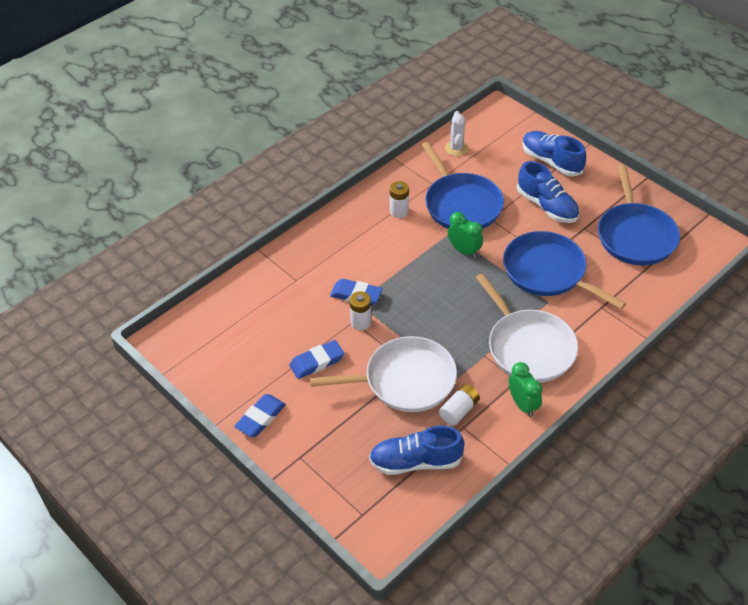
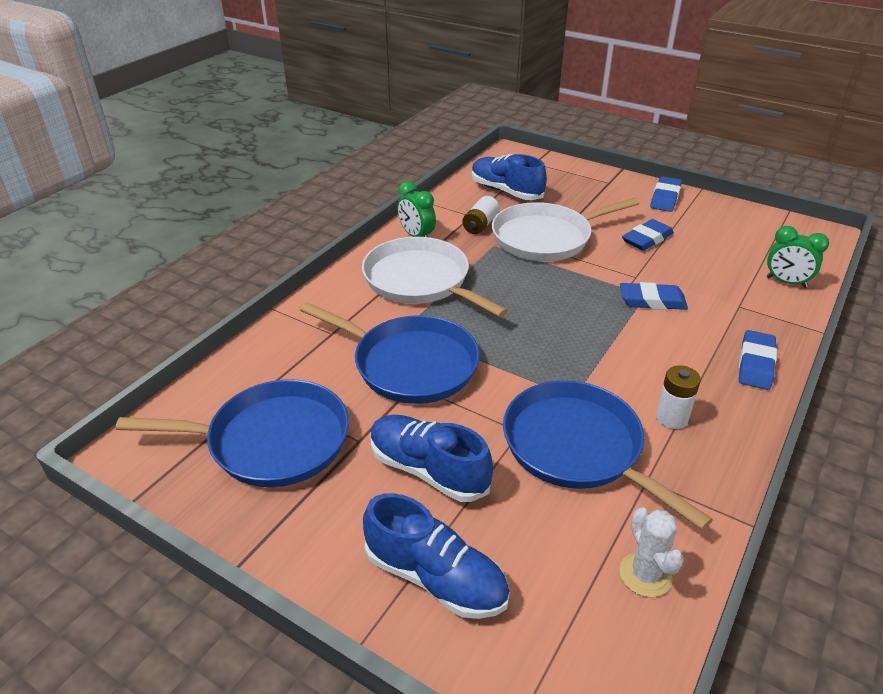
camera: 165 degrees right, 10 degrees down
white battery [350,291,371,330] -> none
blue shoe [369,426,464,475] -> blue shoe turned 120 degrees counterclockwise [472,154,547,200]
green clock [448,212,483,258] -> green clock moved to [766,226,829,288]
blue pan [598,165,680,265] -> blue pan turned 105 degrees clockwise [116,379,349,487]
none -> blue eraser [739,330,777,390]

